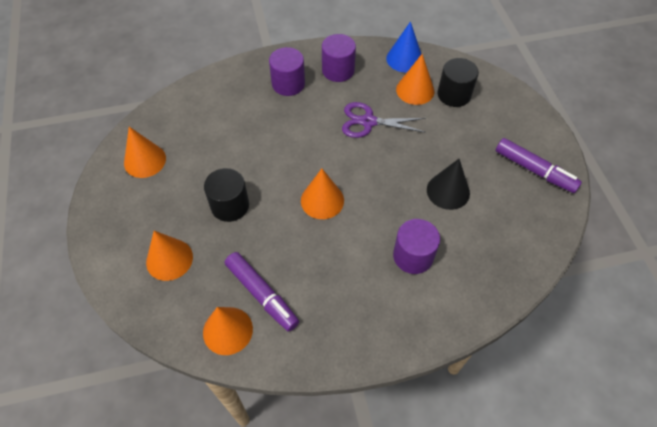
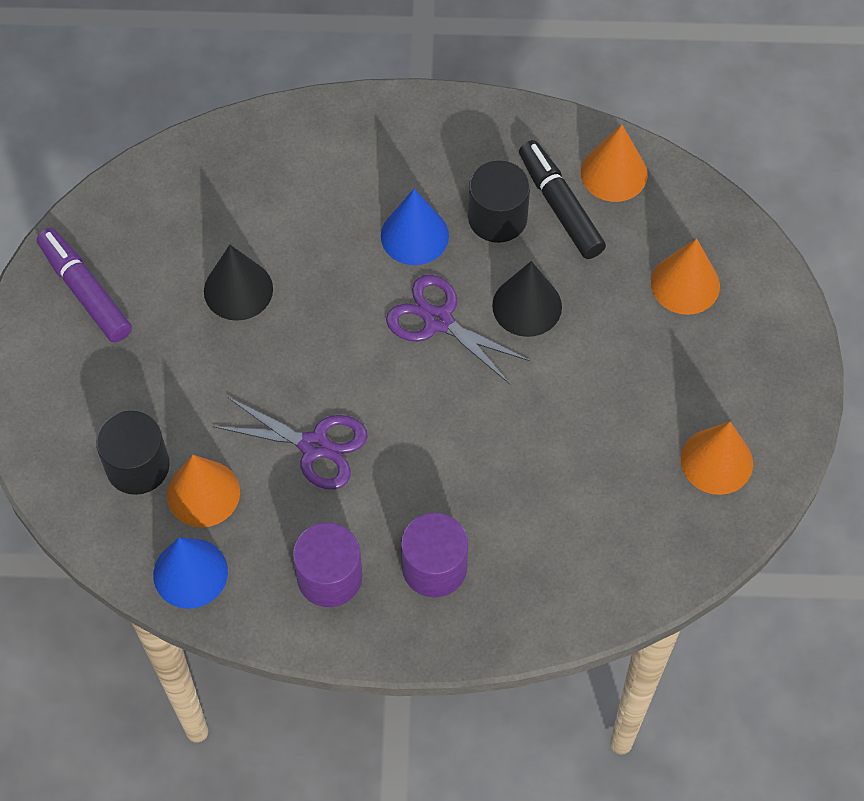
camera: 165 degrees left, 5 degrees up
black cylinder [204,168,249,222] -> black cylinder moved to [468,161,530,243]
purple marker [225,252,299,332] -> black marker [519,140,606,259]
orange cone [301,168,344,219] -> purple scissors [386,275,530,384]
purple cylinder [393,219,440,274] -> none
none -> blue cone [381,189,449,265]
none -> black cone [492,261,562,337]

